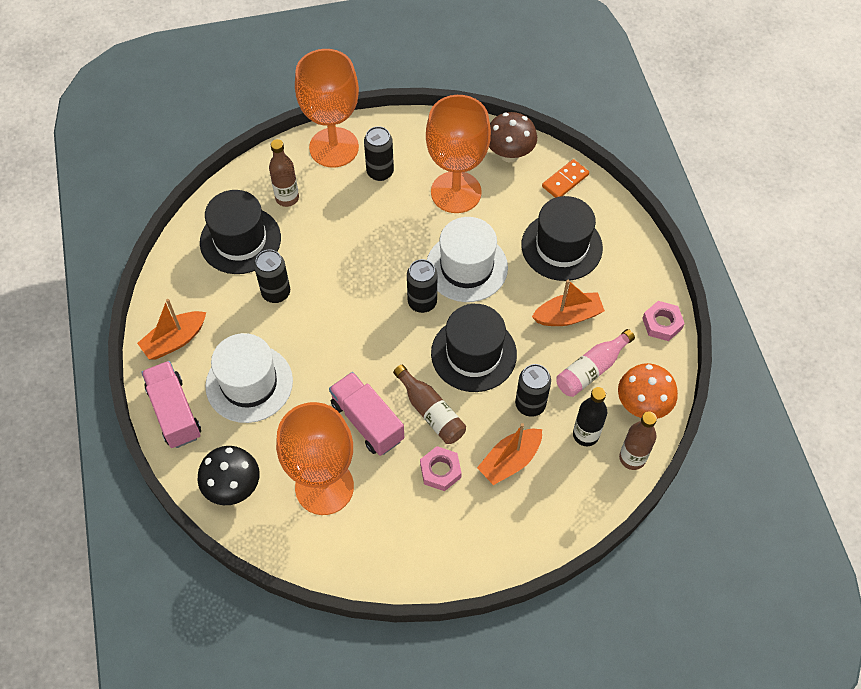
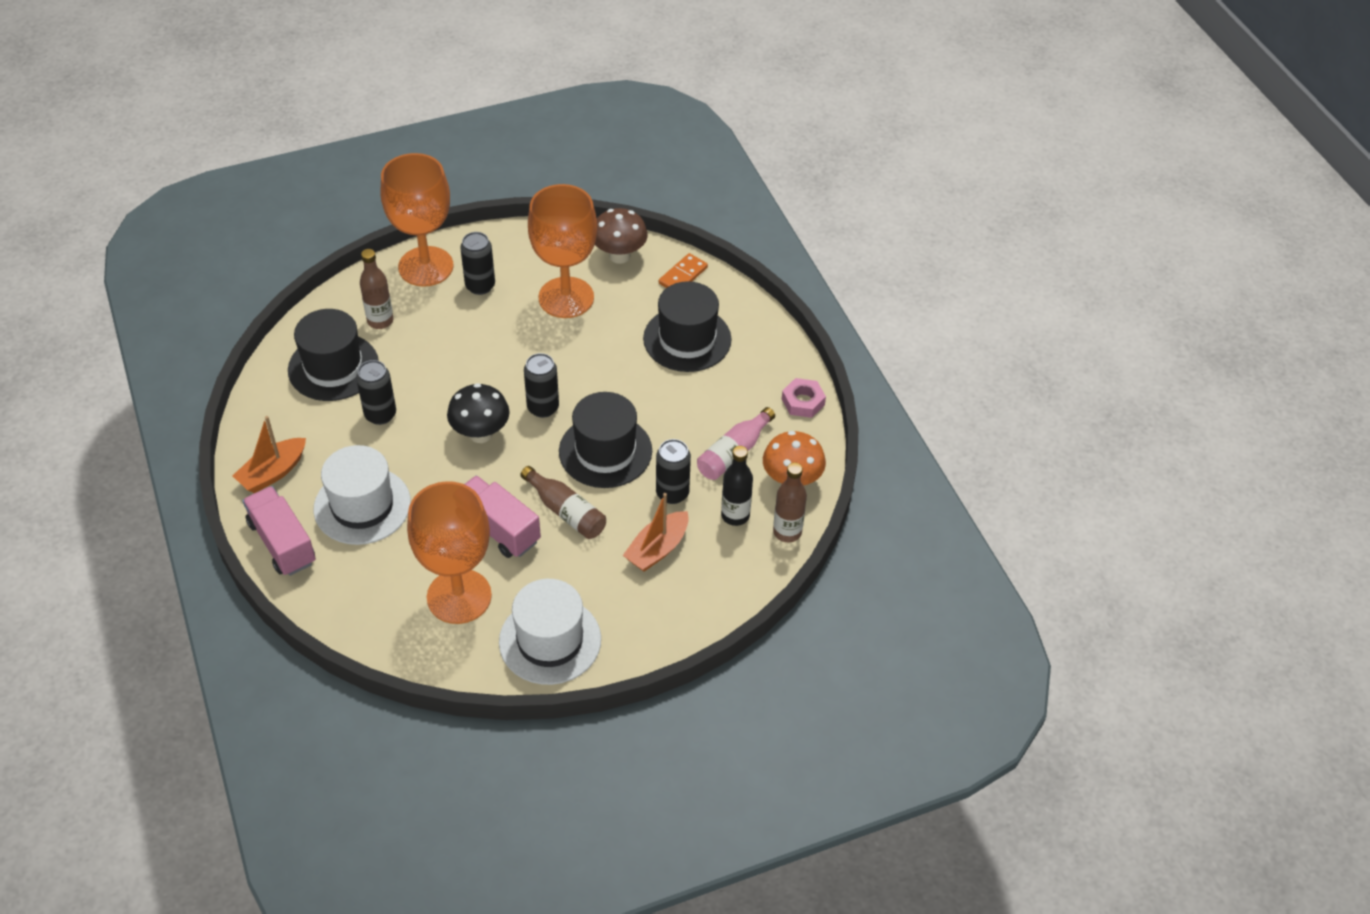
camera: 10 degrees left, 10 degrees down
black mushroom [198,446,260,505] -> black mushroom moved to [447,383,510,443]
pink nut [420,446,462,491] -> none
white hat [427,217,508,302] -> white hat moved to [499,579,601,685]
orange boat [532,280,605,326] -> none

